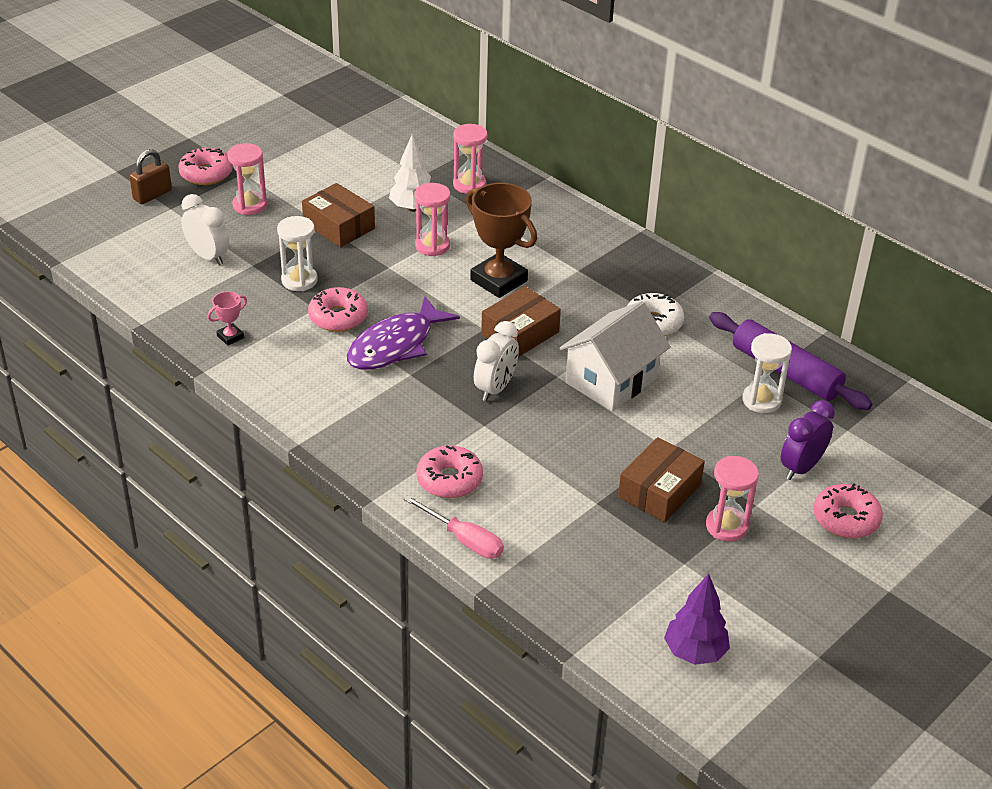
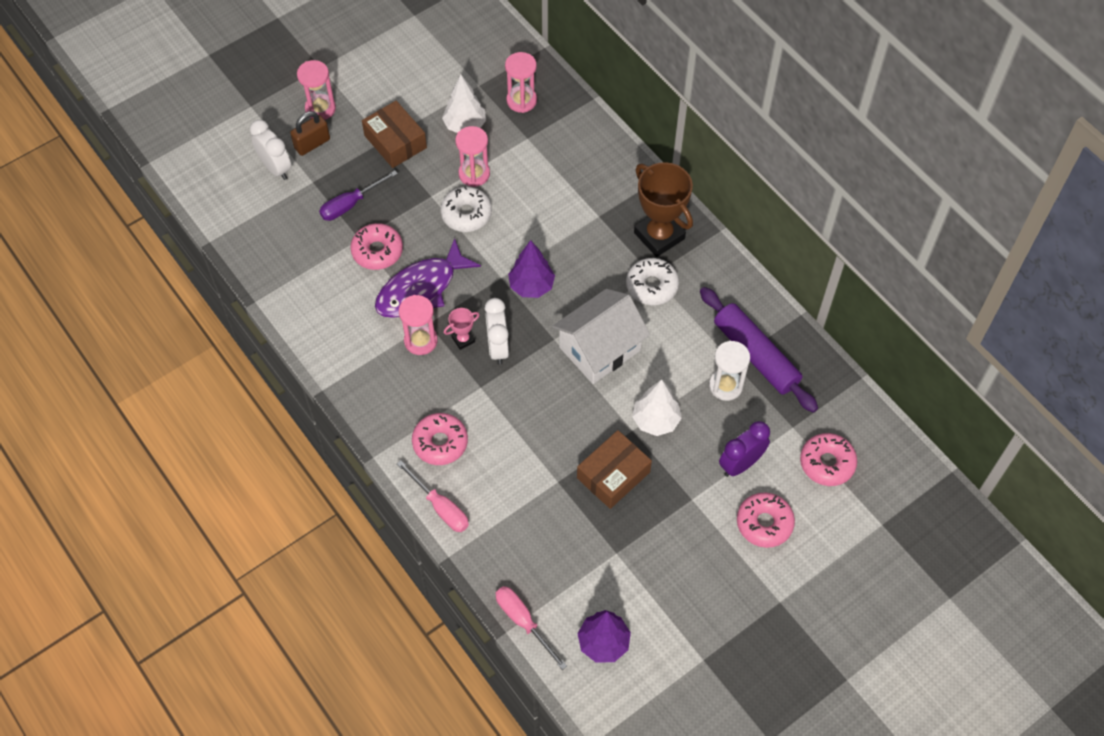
camera: 10 degrees right, 20 degrees up
brown padlock [129,149,172,204] -> brown padlock moved to [290,111,330,156]
pink donut [178,147,233,185] -> pink donut moved to [800,433,857,486]
pink trophy [208,291,247,346] -> pink trophy moved to [444,308,479,350]
white hourglass [277,216,318,291] -> purple screwdriver [319,170,398,221]
brown trophy [466,183,537,298] -> brown trophy moved to [634,162,693,257]
white clock [474,321,519,401] -> white clock turned 135 degrees clockwise [485,298,509,365]
brown box [481,286,561,357] -> purple tree [508,240,555,298]
pink hourglass [706,456,759,542] -> pink hourglass moved to [399,295,438,355]
none -> white donut [440,186,492,232]
none -> pink screwdriver [496,586,567,670]
none -> white tree [632,379,682,436]

